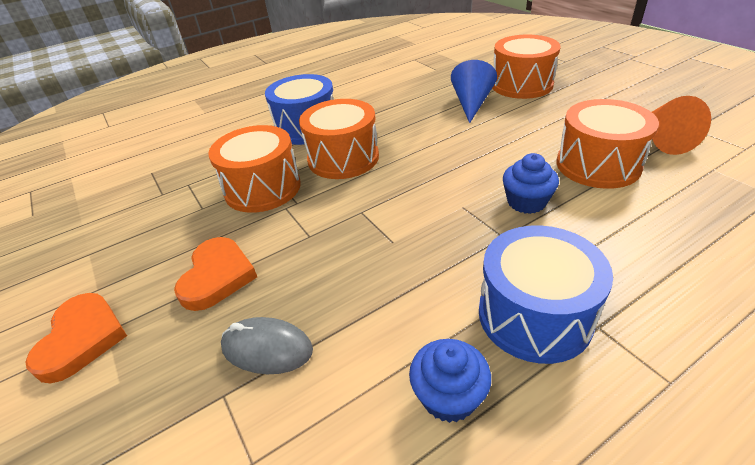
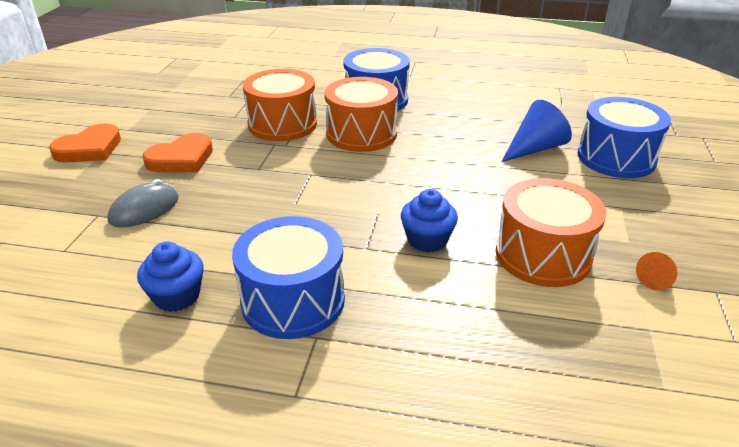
camera: 40 degrees right, 5 degrees down
grey mouse [221,317,313,374] -> grey mouse turned 75 degrees clockwise [108,179,178,228]
orange drum [492,35,561,99] -> blue drum [578,97,671,178]
orange cone [652,96,711,155] -> orange cone [636,252,677,290], size x0.53

